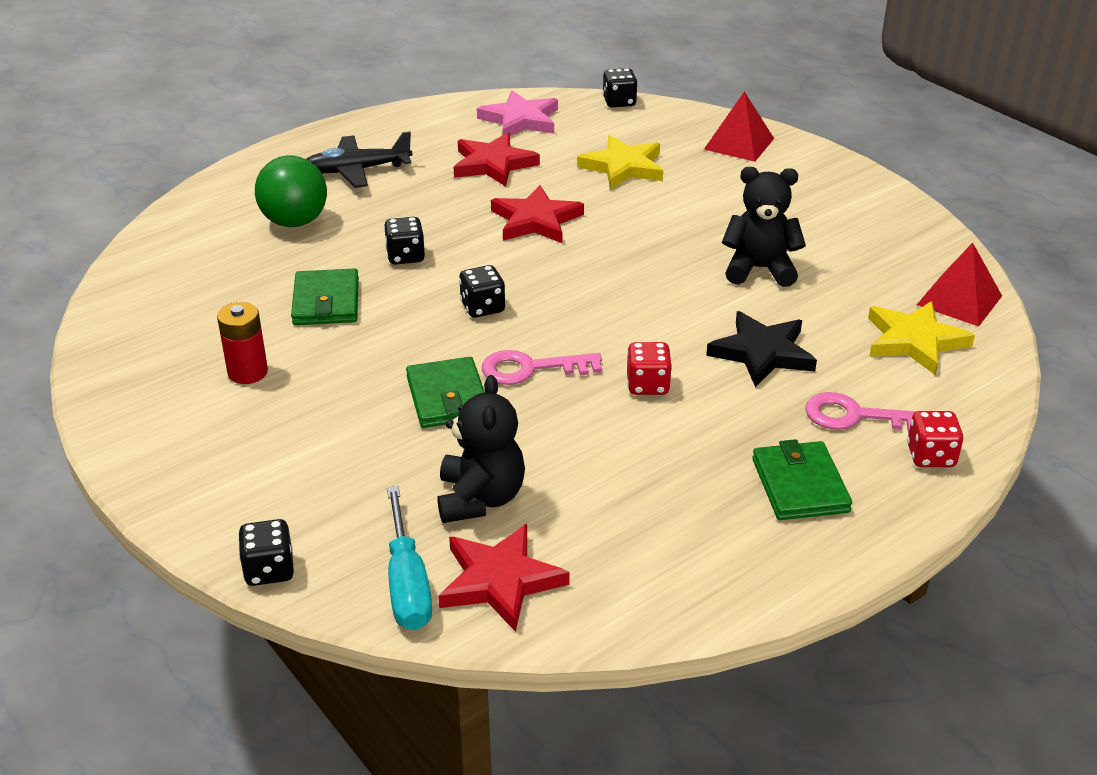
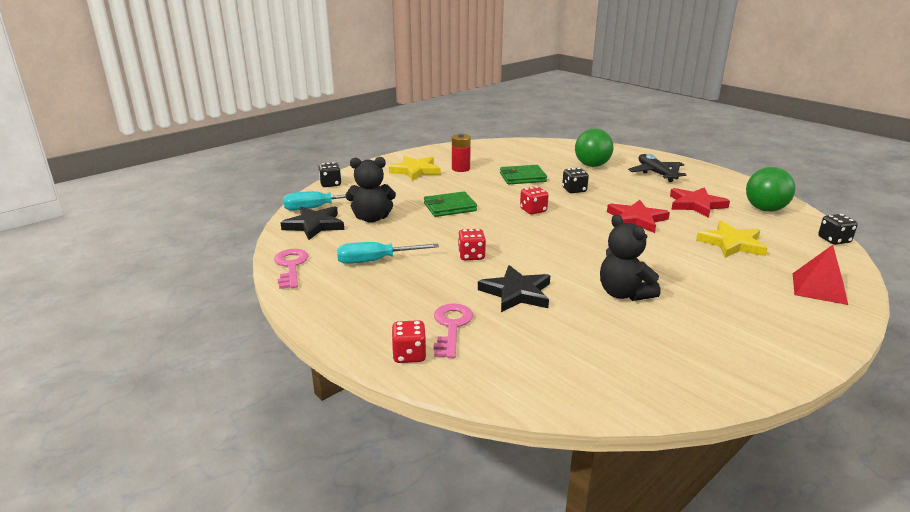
camera: 85 degrees right, 10 degrees down
red star [438,524,570,632] -> black star [280,206,344,240]
black dice [459,265,505,318] -> red dice [520,186,549,214]
pink star [477,90,558,136] -> green ball [746,167,796,212]
pink key [482,350,602,385] -> pink key moved to [274,249,308,289]
black teddy bear [722,167,806,287] -> black teddy bear turned 150 degrees clockwise [600,214,661,301]
green wallet [752,439,852,520] -> none
yellow star [868,301,975,375] -> yellow star moved to [389,156,441,181]
red pyramid [917,242,1002,326] -> none
none -> turquoise screwdriver [337,242,439,264]

